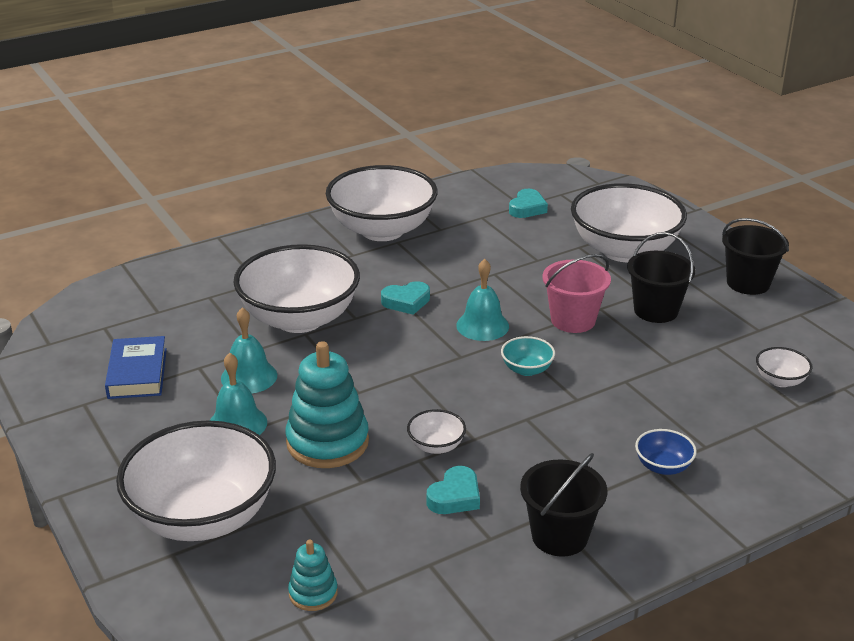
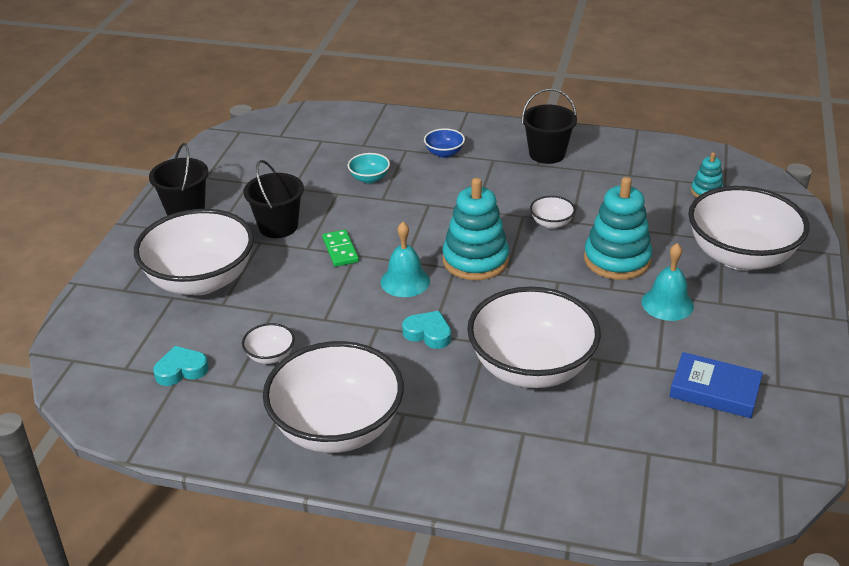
camera: 135 degrees left, 5 degrees up
blue book [105,336,167,399] -> blue book turned 75 degrees clockwise [669,352,763,418]
turquoise bell [221,307,277,393] -> none
turquoise heart [427,466,480,514] -> none
turquoise bowl [501,336,555,376] -> turquoise bowl moved to [348,153,390,183]
pink bucket [543,254,611,333] -> green domino [322,230,359,267]
white bowl [756,347,812,387] -> white bowl moved to [242,323,295,364]
none -> turquoise stacking toy [442,178,509,280]

